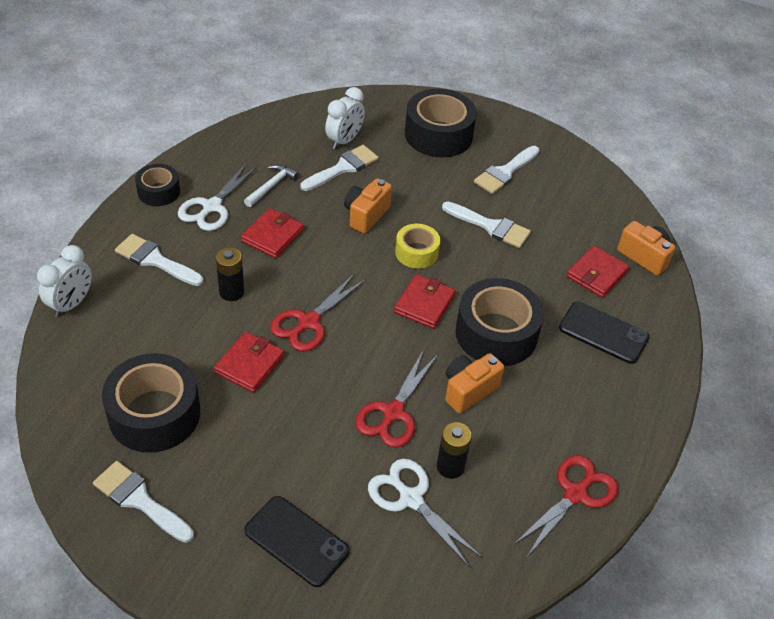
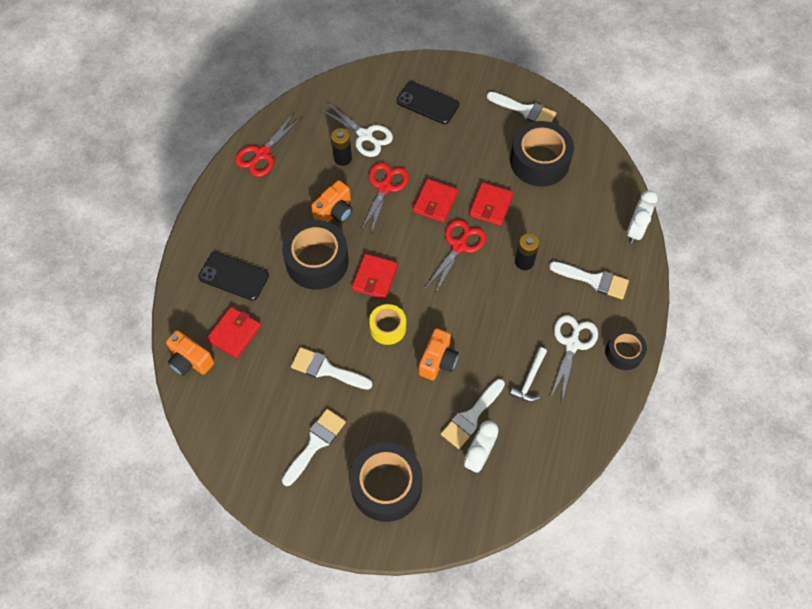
camera: 175 degrees right, 15 degrees up
red wallet [241,208,304,258] -> red wallet moved to [413,179,458,223]

